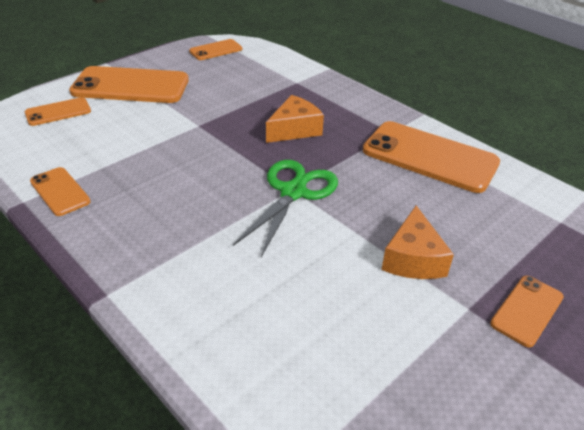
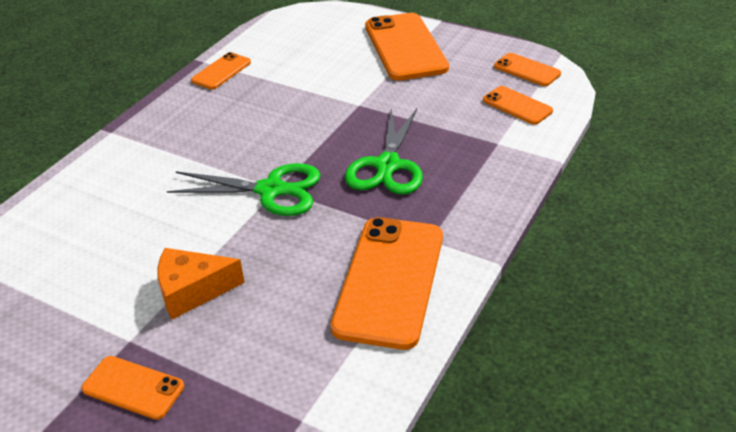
camera: 75 degrees right, 0 degrees up
orange phone [25,97,91,126] -> orange phone moved to [483,86,553,125]
orange cheese [266,95,324,143] -> green scissors [345,109,423,195]

